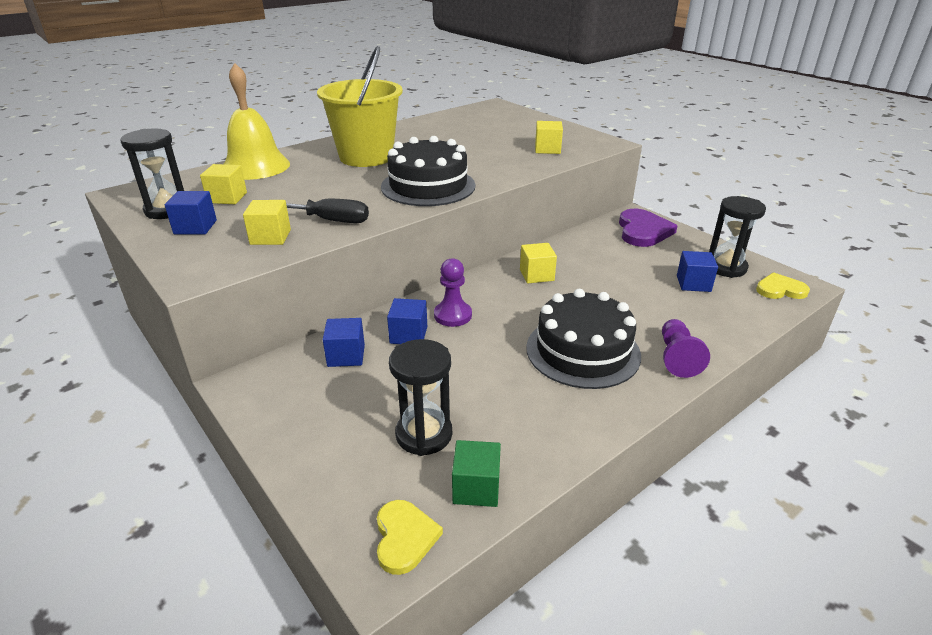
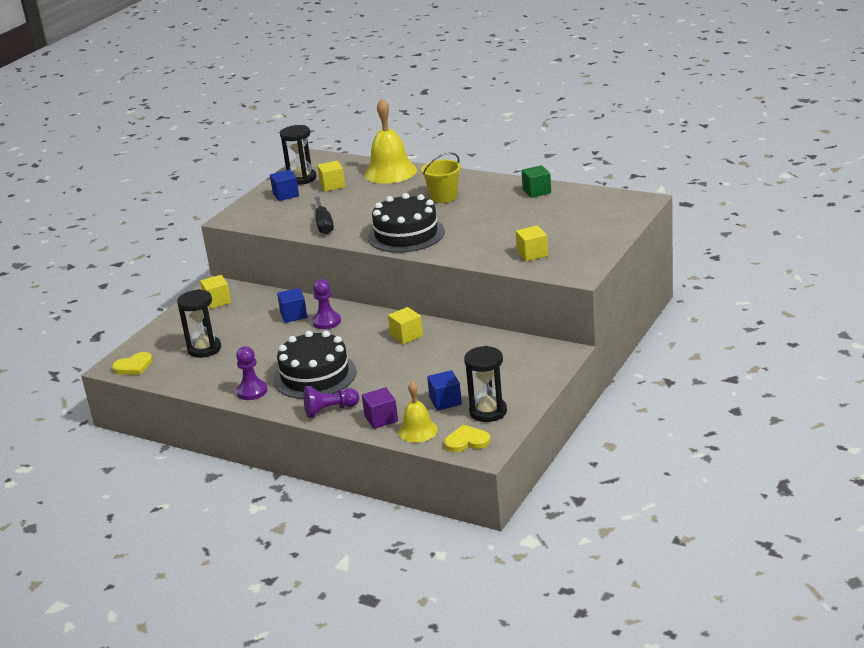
camera: 70 degrees right, 5 degrees down
yellow cube [243,200,291,245] -> yellow cube moved to [200,275,231,309]
yellow bucket [317,46,403,167] -> yellow bucket [421,152,461,203], size x0.57
blue cube [322,318,365,367] -> none
green cube [452,440,501,507] -> green cube moved to [522,165,551,198]
purple heart [619,209,677,247] -> none
yellow heart [756,272,810,299] -> yellow heart turned 75 degrees counterclockwise [444,425,490,452]
none -> purple pawn [236,346,267,400]
none -> purple cube [362,387,398,429]
none -> yellow bell [398,382,438,443]

